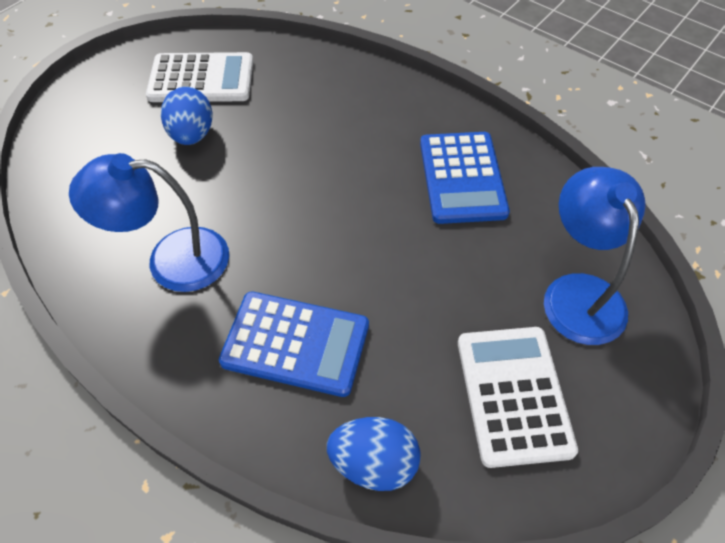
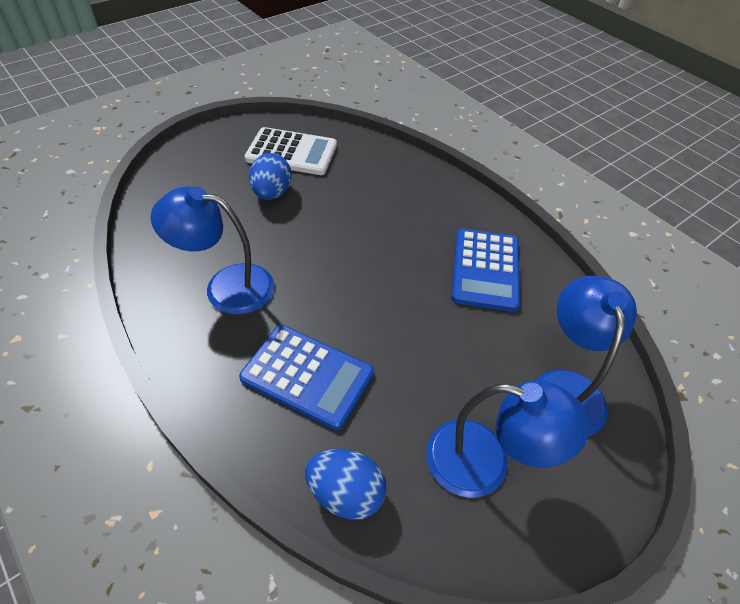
camera: 10 degrees right, 5 degrees down
white calculator [458,327,578,468] -> blue lamp [426,380,590,498]

